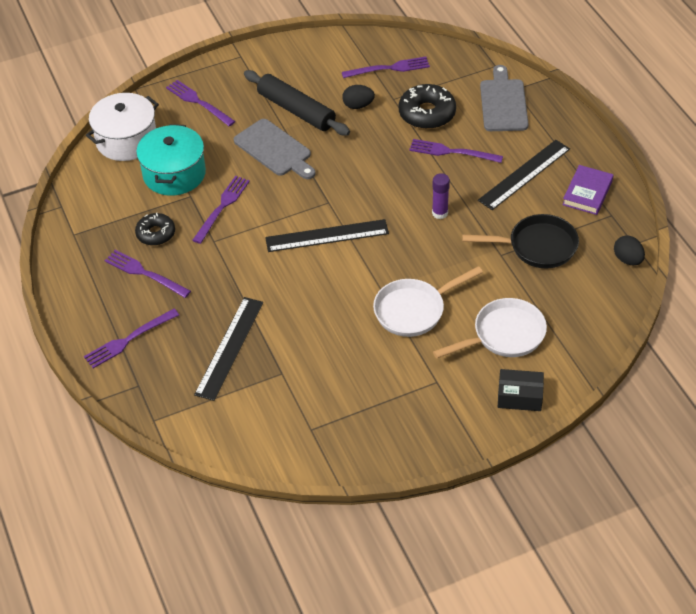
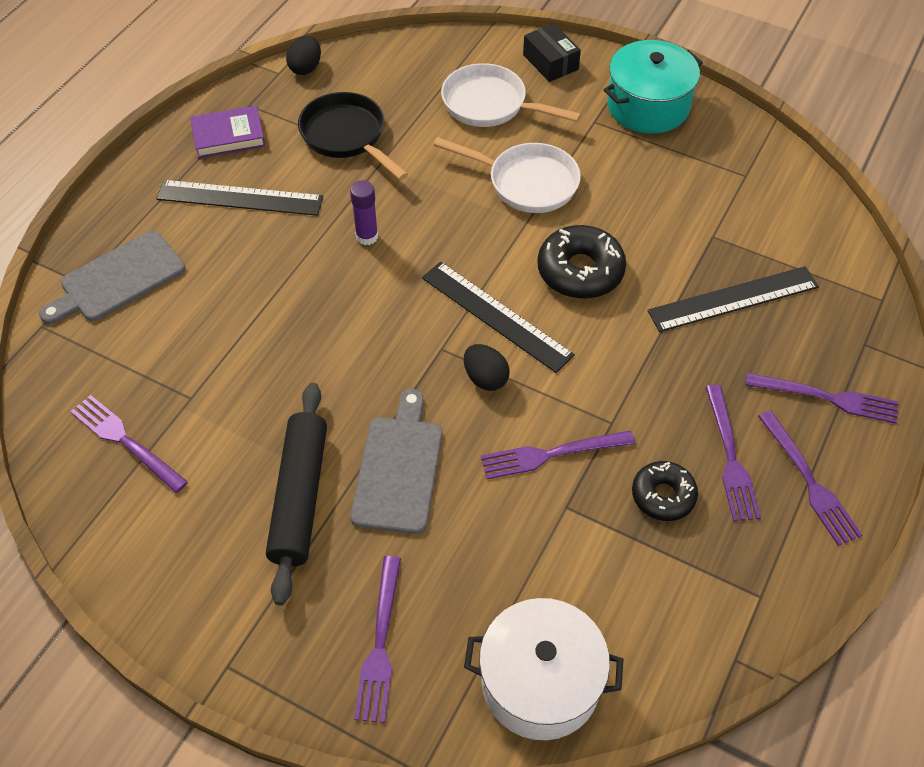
camera: 130 degrees left, 5 degrees up
turquoise pot [136,124,206,196] -> turquoise pot moved to [603,40,703,134]
black egg [342,85,375,109] -> black egg moved to [464,344,510,391]
black donut [399,84,456,129] -> black donut moved to [537,225,626,299]
purple fork [409,139,503,163] -> purple fork moved to [758,411,862,546]

